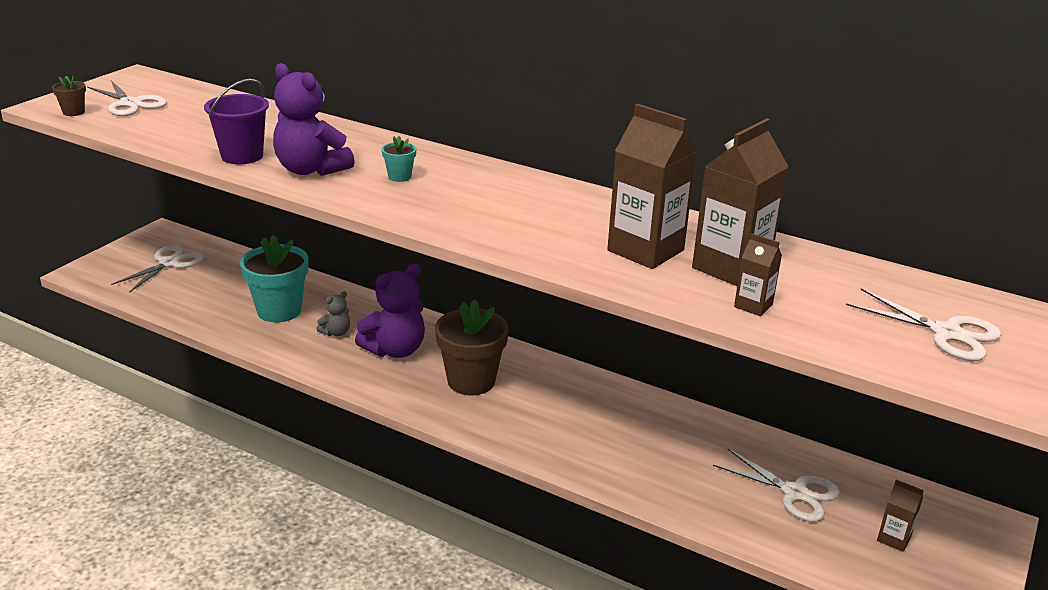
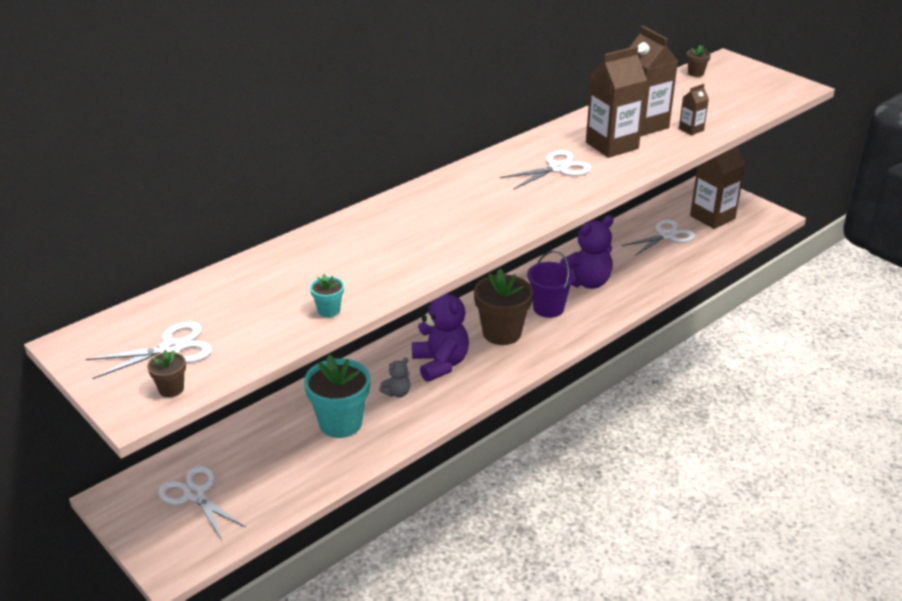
camera: 70 degrees left, 5 degrees up
purple bucket [204,79,269,164] -> purple bucket moved to [527,250,575,318]
purple teddy bear [273,63,355,176] -> purple teddy bear moved to [560,215,613,289]
grey teddy bear [317,291,350,336] -> grey teddy bear turned 75 degrees clockwise [379,357,411,397]
turquoise flower pot [382,136,416,182] -> turquoise flower pot moved to [310,274,344,317]
white scissors [846,288,1001,361] -> white scissors moved to [499,150,592,190]
brown carton [877,479,924,552] -> brown carton [690,146,745,229], size x2.08
none -> brown flower pot [687,45,711,77]

